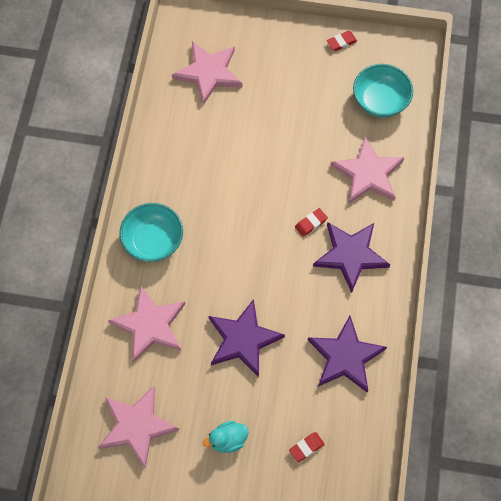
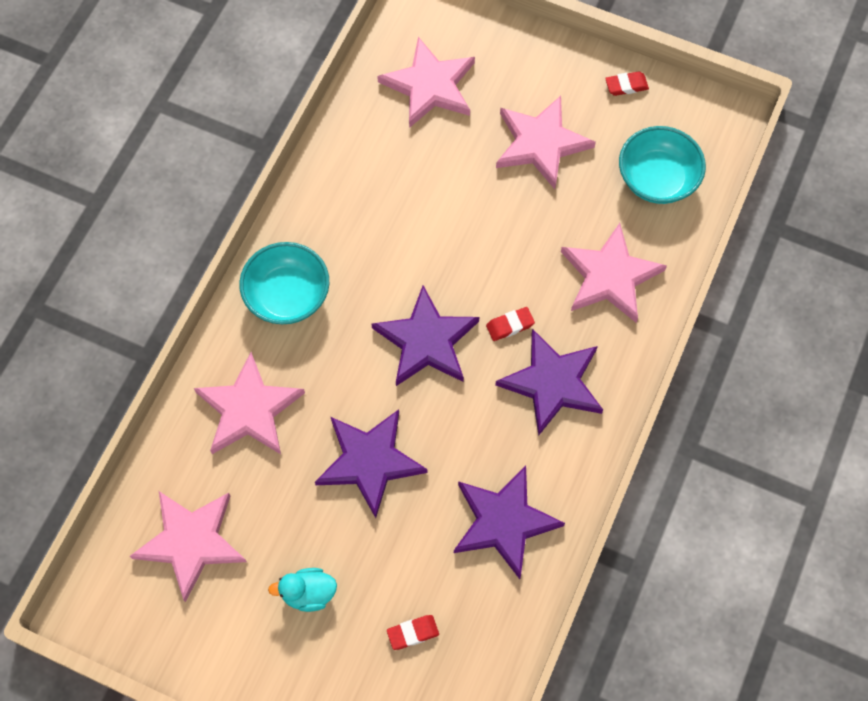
camera: 15 degrees right, 0 degrees up
none -> purple star [371,285,479,386]
none -> pink star [496,96,596,189]

